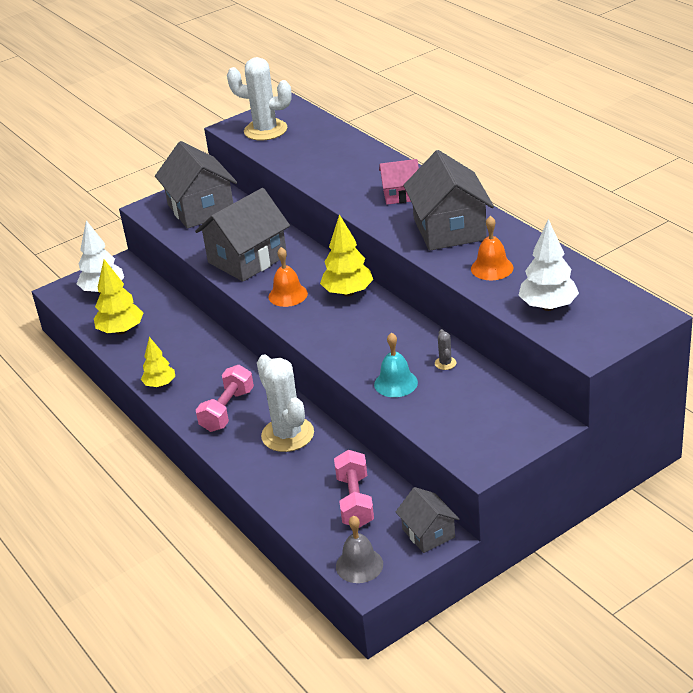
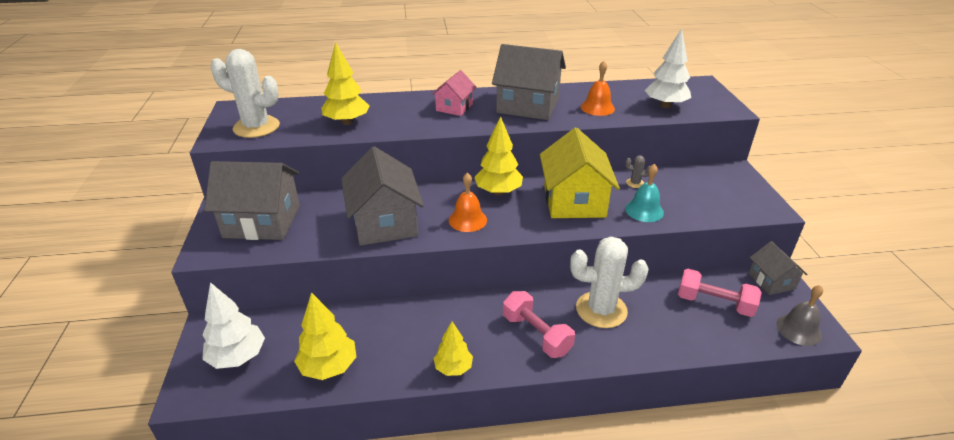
camera: 65 degrees left, 0 degrees up
white cactus [227,57,292,140] -> white cactus turned 60 degrees clockwise [211,49,280,138]
grey house [396,487,460,553] -> grey house turned 75 degrees clockwise [749,241,808,295]
none -> yellow tree [321,42,369,125]
none -> yellow house [540,128,620,218]

